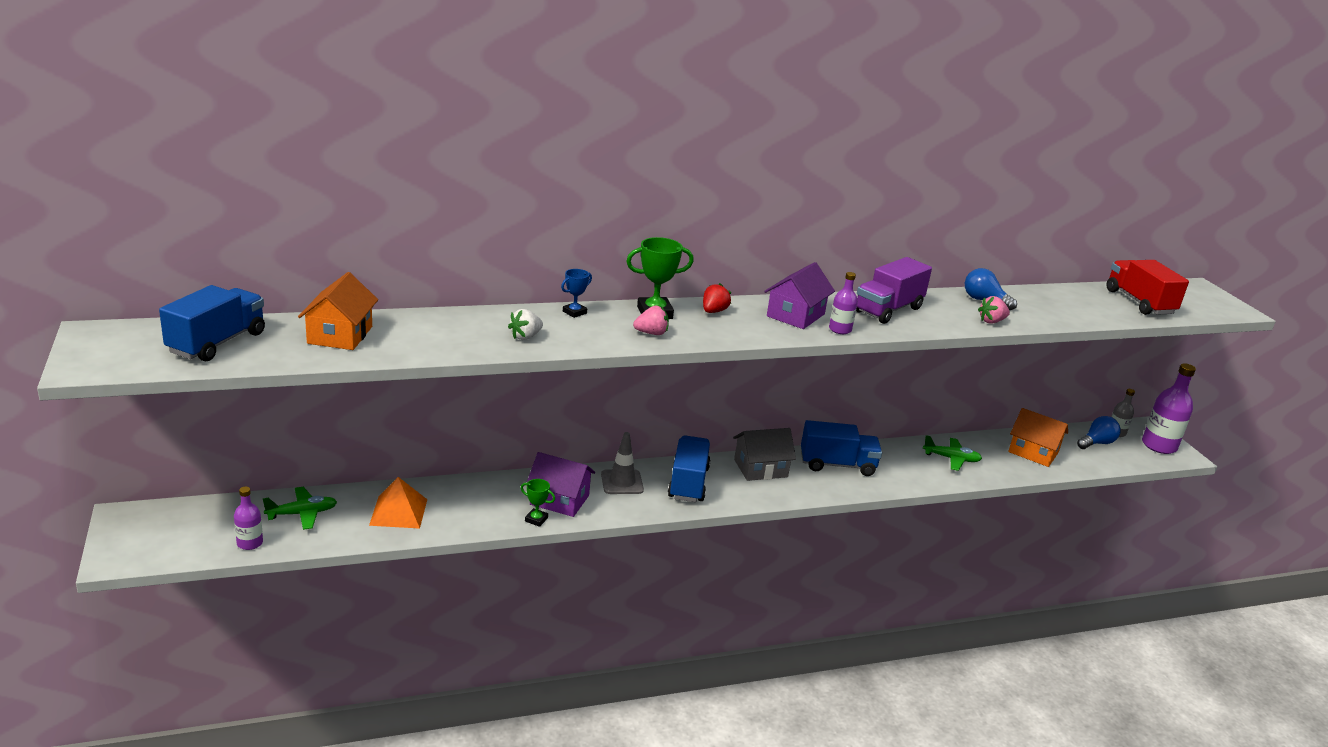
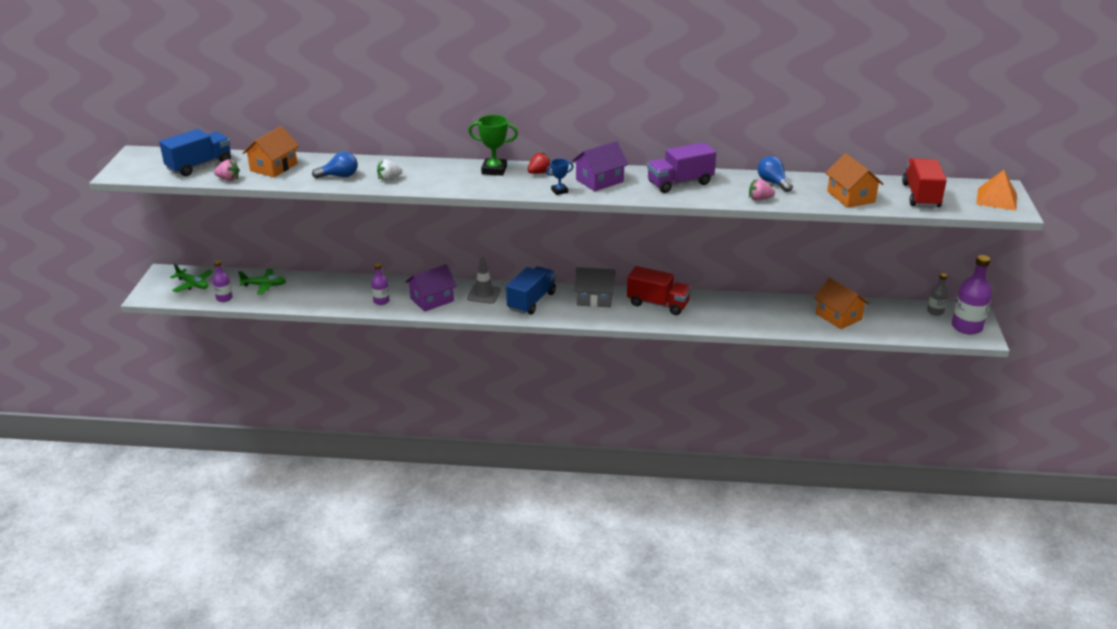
camera: 25 degrees right, 5 degrees up
orange pyramid [369,477,427,529] -> orange pyramid moved to [976,170,1017,211]
green trophy [521,479,555,527] -> none
purple house [527,452,595,517] -> purple house turned 75 degrees counterclockwise [406,264,457,312]
blue trophy [561,269,592,318] -> blue trophy moved to [546,159,573,195]
pink strawberry [633,306,669,335] -> pink strawberry moved to [214,159,240,181]
blue truck [801,420,882,476] -> red truck [627,266,691,315]
purple bottle [829,272,858,334] -> purple bottle moved to [371,263,390,305]
green plane [923,435,982,471] -> green plane moved to [170,264,213,292]
blue light bulb [1077,416,1121,449] -> blue light bulb moved to [312,151,358,179]
none -> orange house [825,153,883,208]

